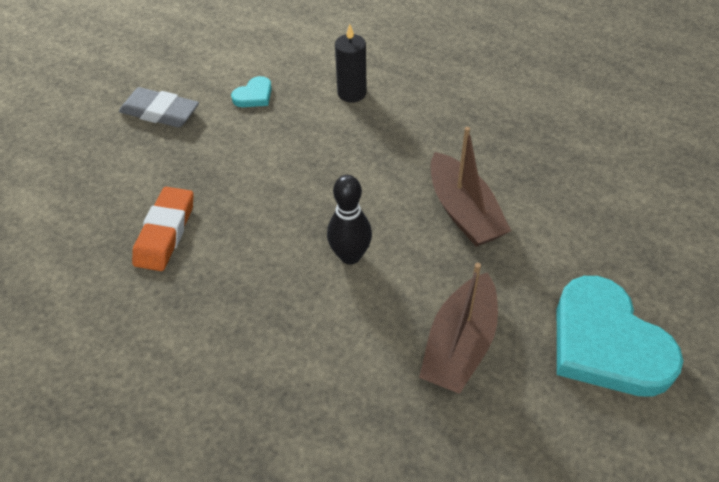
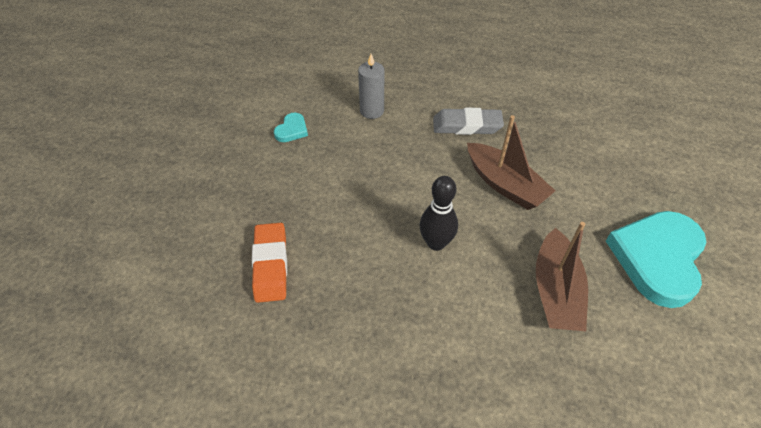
camera: 20 degrees left, 0 degrees up
grey eraser [119,87,199,127] -> grey eraser moved to [433,108,504,135]
black candle [335,24,367,102] -> grey candle [358,54,384,119]
turquoise heart [557,276,683,397] -> turquoise heart turned 75 degrees clockwise [606,211,707,308]

